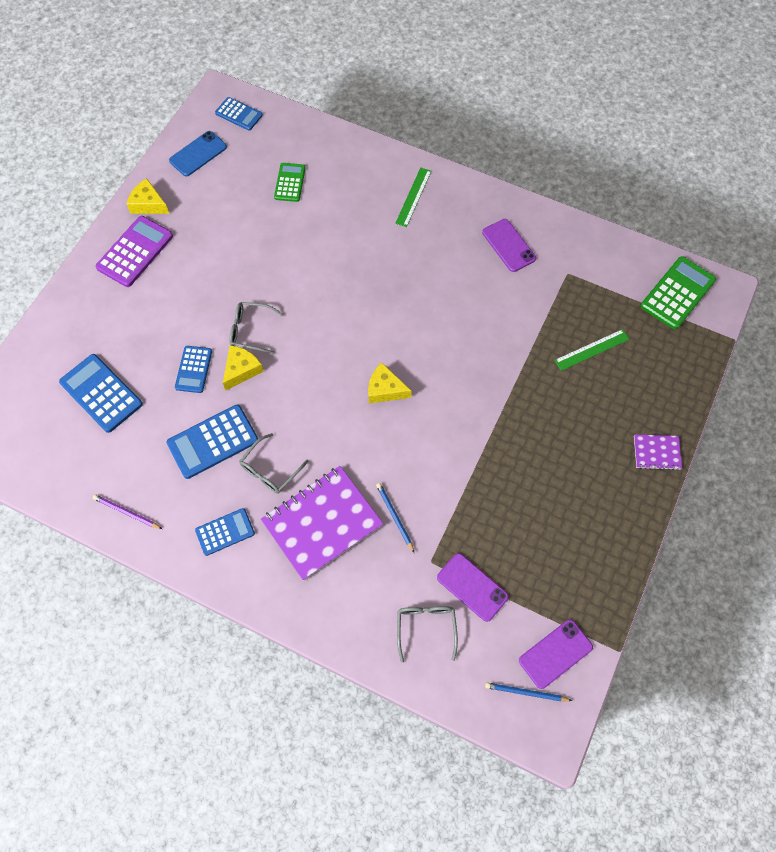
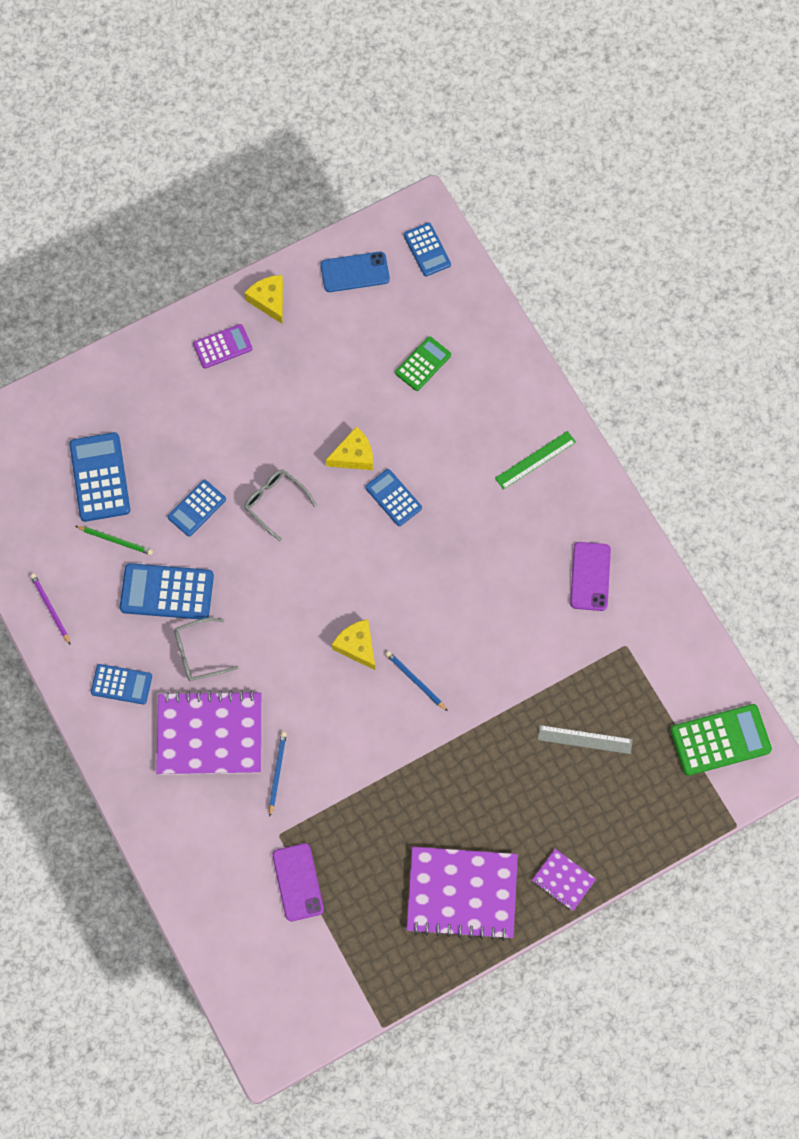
camera: 35 degrees right, 5 degrees up
purple calculator [95,216,173,287] -> purple calculator [193,324,253,369], size x0.63
yellow cheese [223,345,264,390] -> yellow cheese moved to [326,426,373,470]
grey glasses [397,606,458,663] -> none
blue pencil [485,682,572,702] -> blue pencil moved to [385,651,448,711]
purple phone [519,620,593,689] -> none
green ruler [554,329,629,371] -> grey ruler [538,725,633,754]
none -> green pencil [76,526,153,555]
none -> blue calculator [365,469,422,526]
none -> purple notebook [406,847,518,941]

